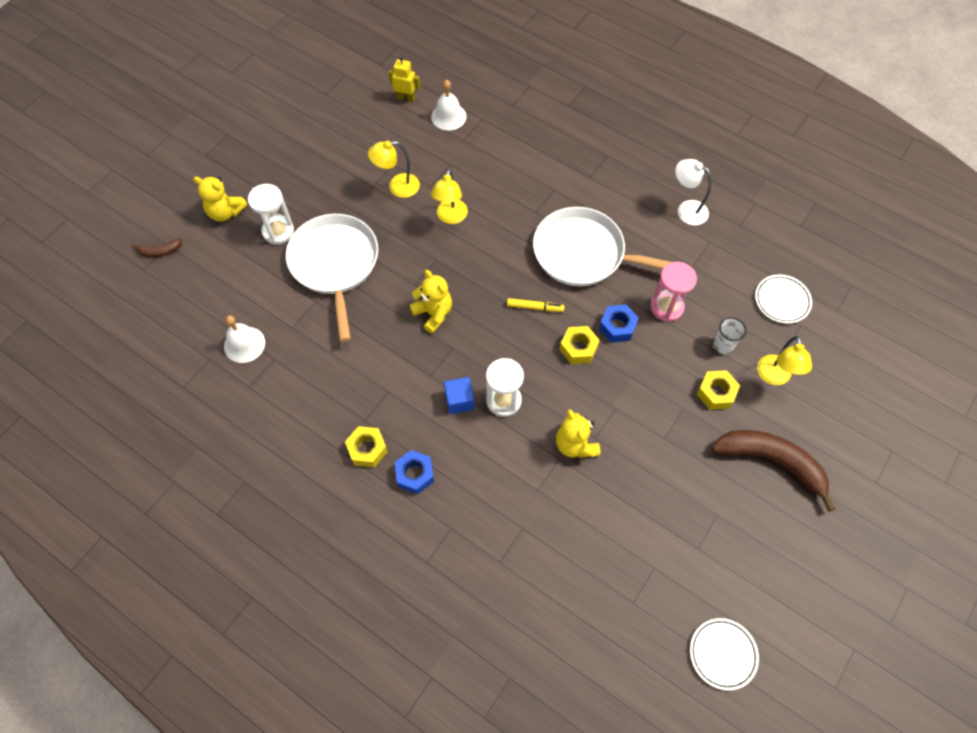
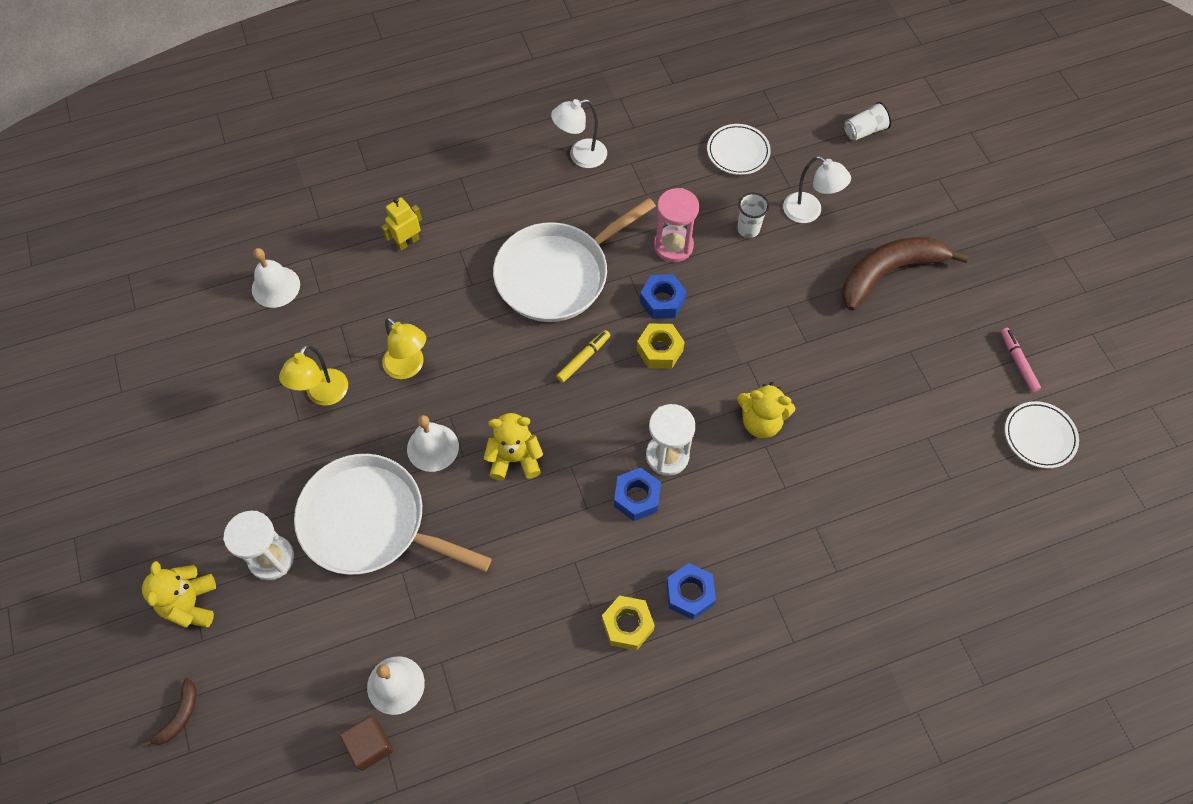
camera: 55 degrees left, 0 degrees up
yellow teddy bear [193,176,248,222] -> yellow teddy bear turned 120 degrees clockwise [142,561,216,628]
yellow robot [389,56,420,102] -> yellow robot moved to [381,197,422,251]
blue cube [444,377,475,414] -> blue nut [614,468,661,521]
yellow nut [697,370,740,410] -> none
yellow lamp [757,336,812,385] -> white lamp [783,156,851,223]
none -> brown cube [340,716,393,771]
none -> white bell [407,415,459,472]
none -> white cup [844,102,891,141]
none -> pink marker [1001,328,1041,392]

